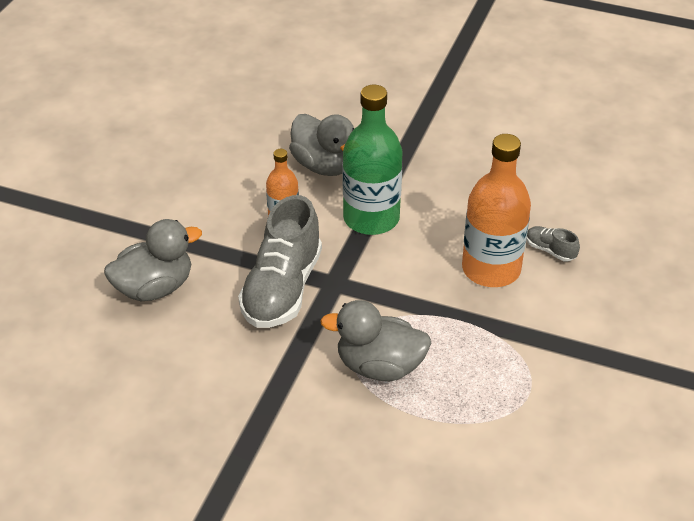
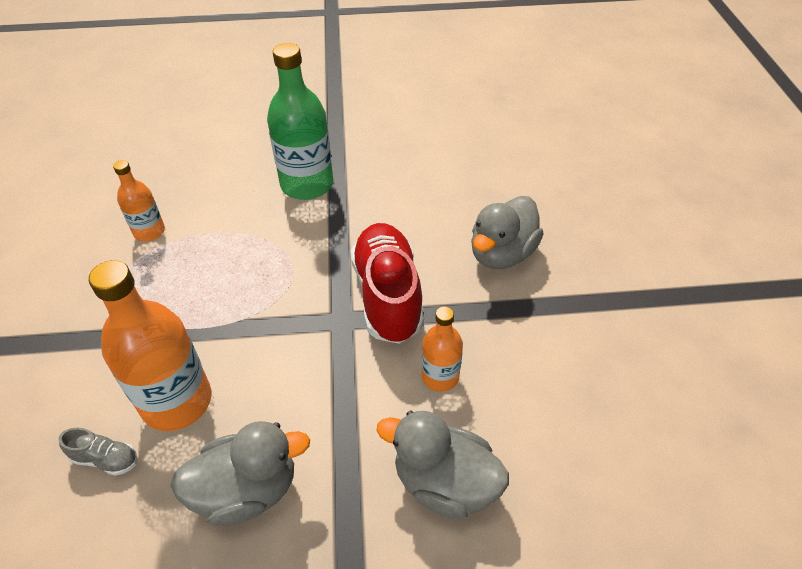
camera: 155 degrees right, 5 degrees up
grey shoe [238,195,322,328] -> red shoe [351,223,424,344]
grey duck [320,300,431,381] -> grey duck moved to [170,421,310,526]
green bottle [343,85,403,235] -> green bottle moved to [267,43,333,200]
none -> orange bottle [113,160,165,242]

